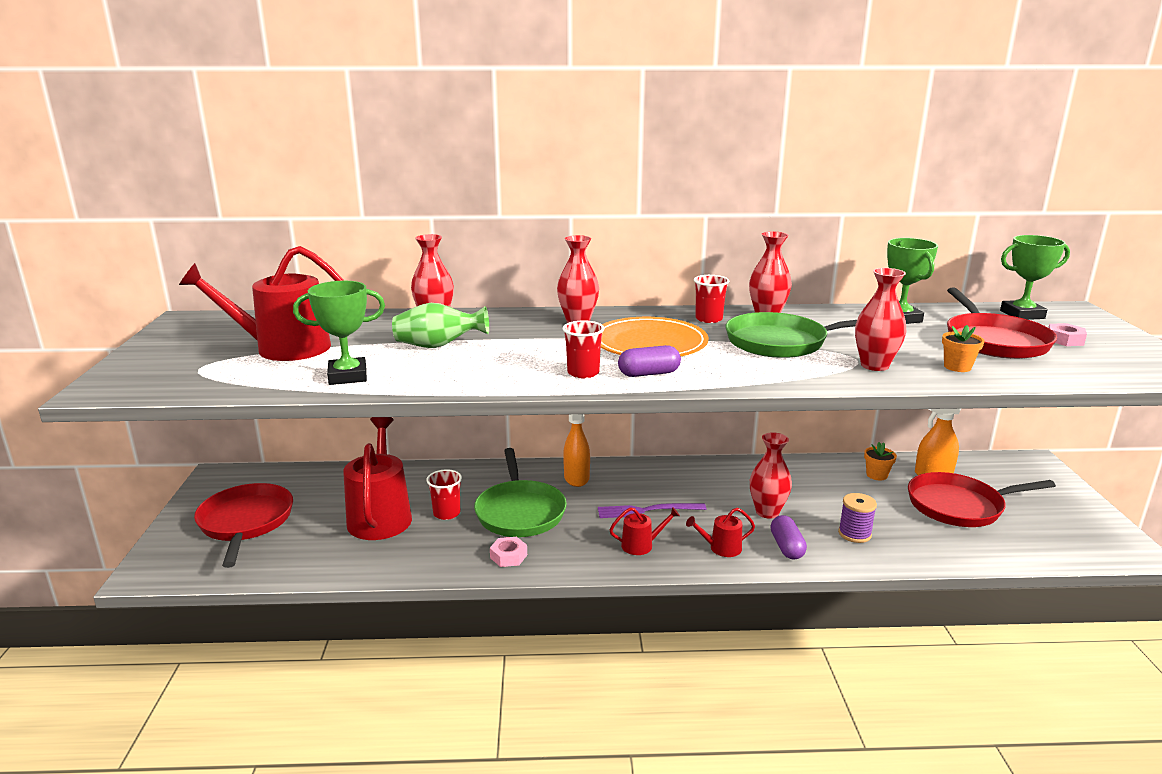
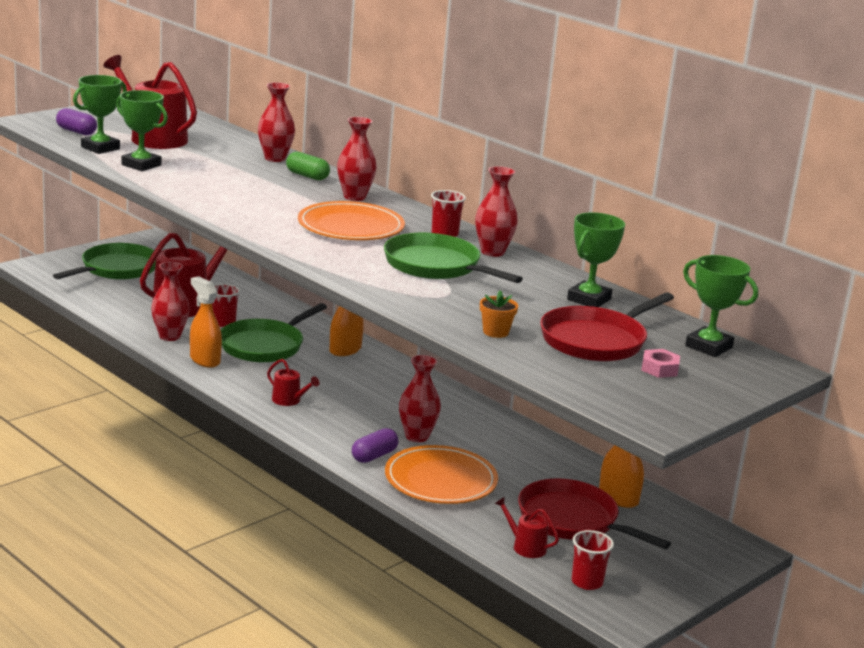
camera: 45 degrees right, 0 degrees up
red pan [194,483,293,568] -> green pan [53,243,156,280]
green vase [392,303,489,348] -> none
pink nut [490,537,527,567] -> orange spray bottle [190,276,222,368]
red cup [562,320,604,378] -> red cup moved to [572,530,614,590]
purple fork [598,503,707,518] -> none
purple capsule [618,345,681,377] -> purple capsule moved to [56,108,97,135]
red watering can [686,508,755,557] -> red watering can moved to [495,497,559,558]
purple spool [838,493,877,543] -> orange plate [385,445,498,504]
red vase [855,268,906,371] -> red vase moved to [151,262,190,341]
orange flower pot [864,442,897,480] -> none
none -> green trophy [73,75,127,154]
none -> green capsule [286,152,330,180]

